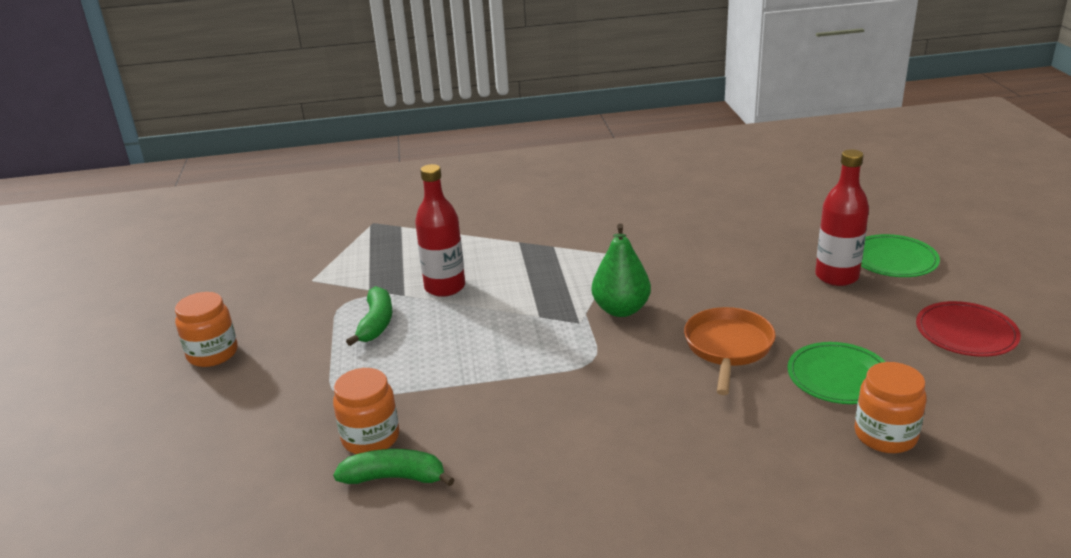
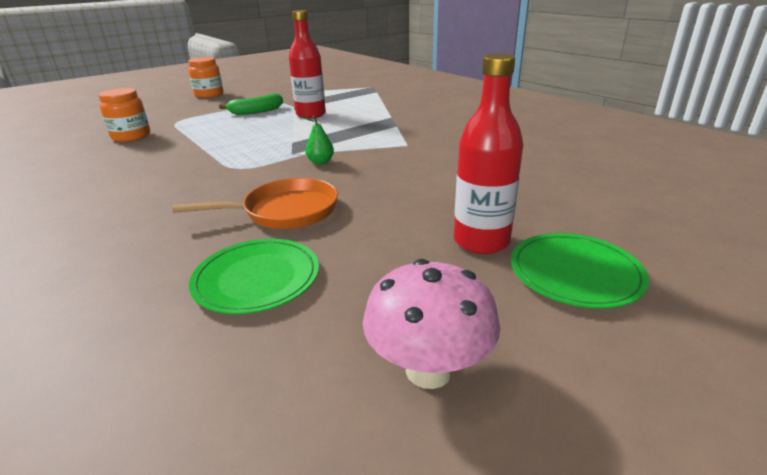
camera: 60 degrees right, 0 degrees up
green banana [333,449,455,486] -> none
green pear [592,223,651,317] -> green pear [302,116,334,165], size x0.54
orange jar [854,362,927,453] -> none
red plate [916,301,1021,357] -> pink mushroom [363,259,500,389]

